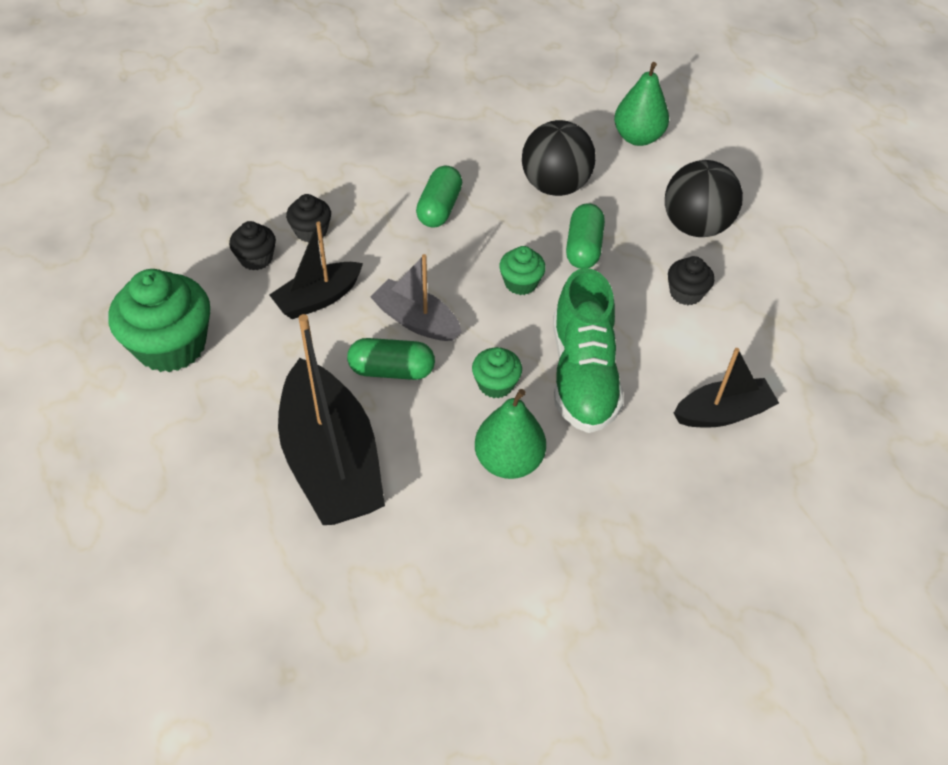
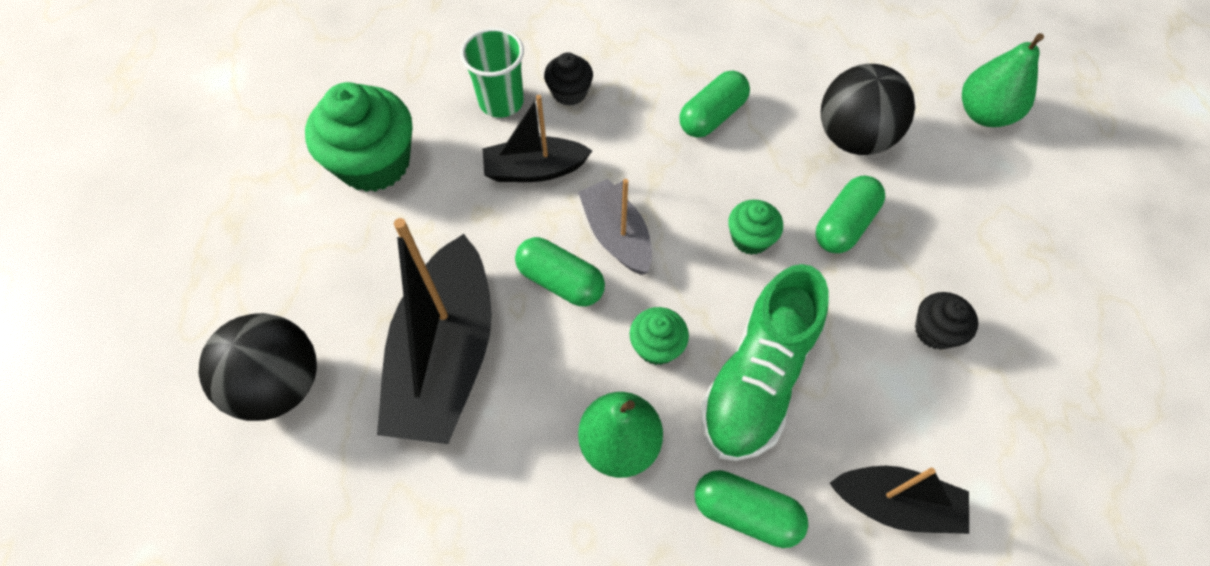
camera: 30 degrees right, 10 degrees up
black cupcake [229,221,276,270] -> green cup [460,28,524,118]
black ball [665,160,743,237] -> black ball moved to [199,313,317,421]
none -> green capsule [694,470,808,548]

